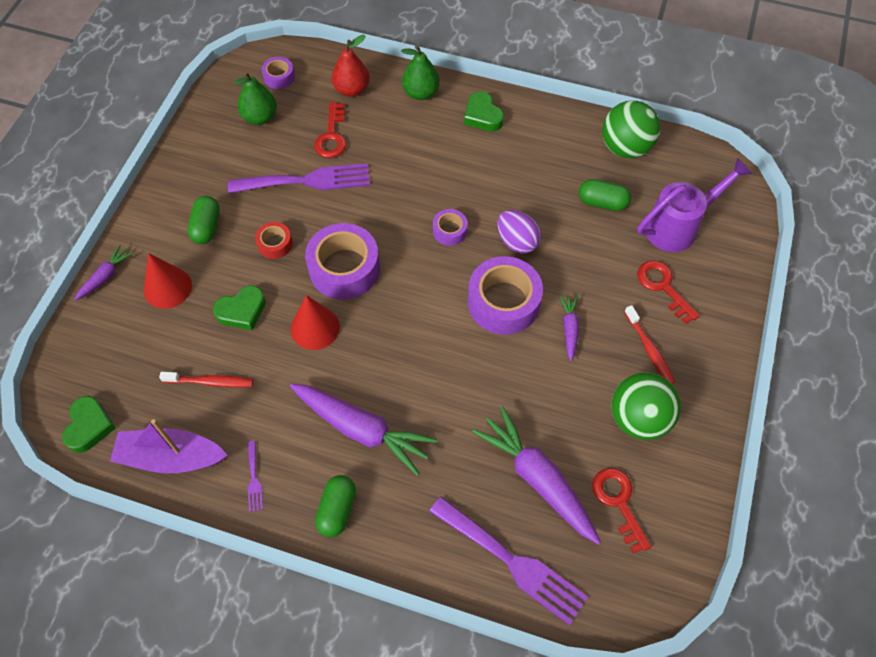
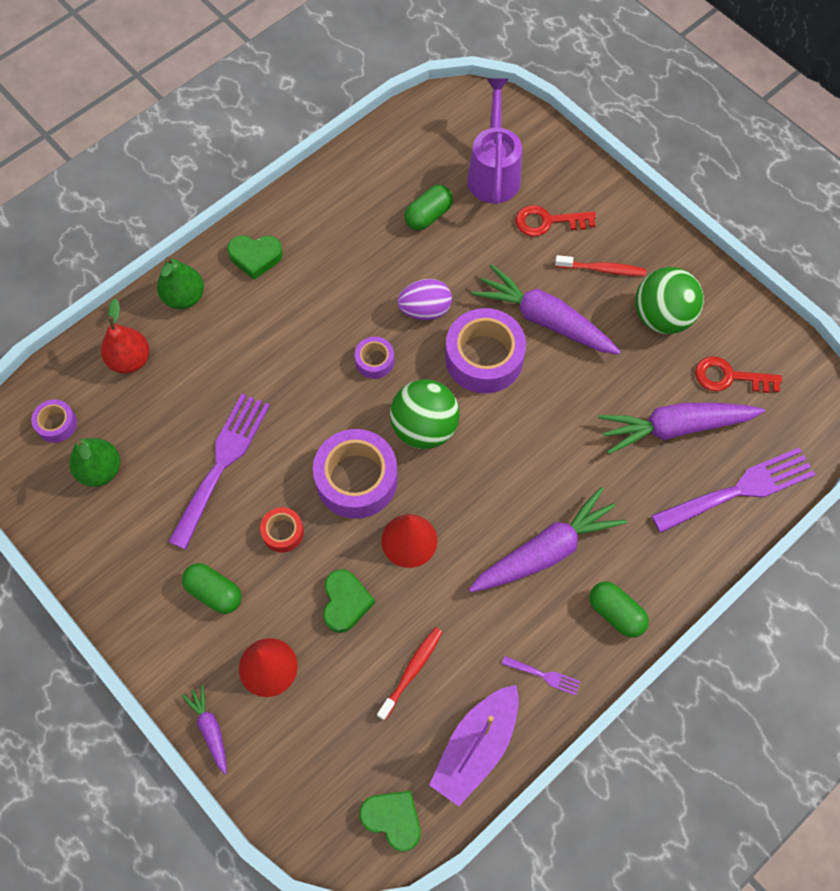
camera: 60 degrees left, 5 degrees up
red key [314,102,346,158] -> none
purple carrot [559,295,579,362] -> purple carrot [472,264,621,354], size x2.01
green ball [602,100,660,158] -> green ball moved to [390,379,460,449]

